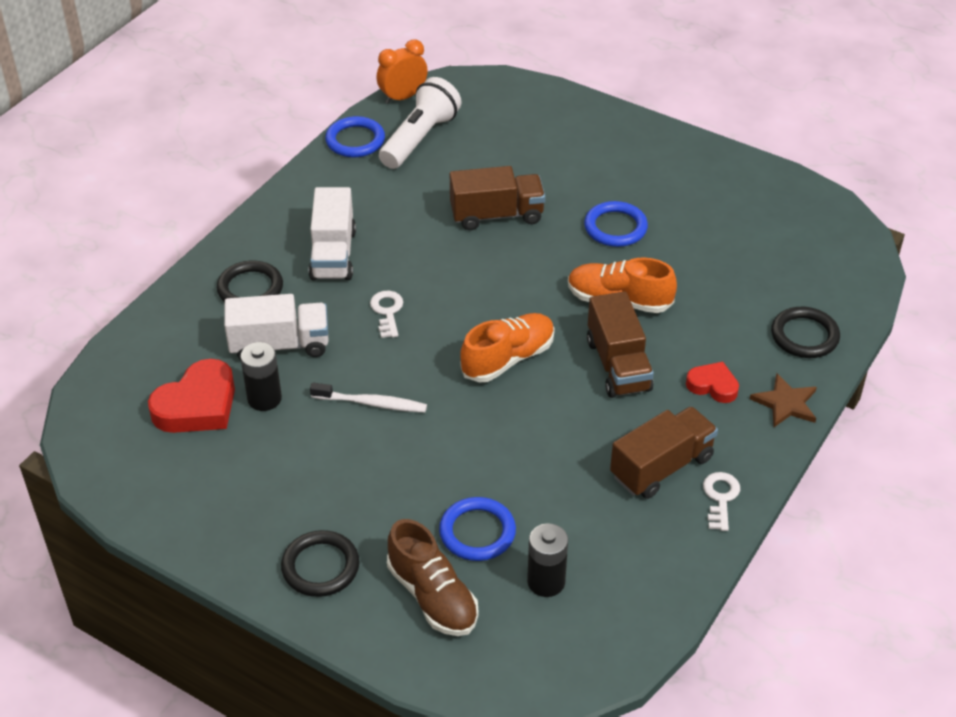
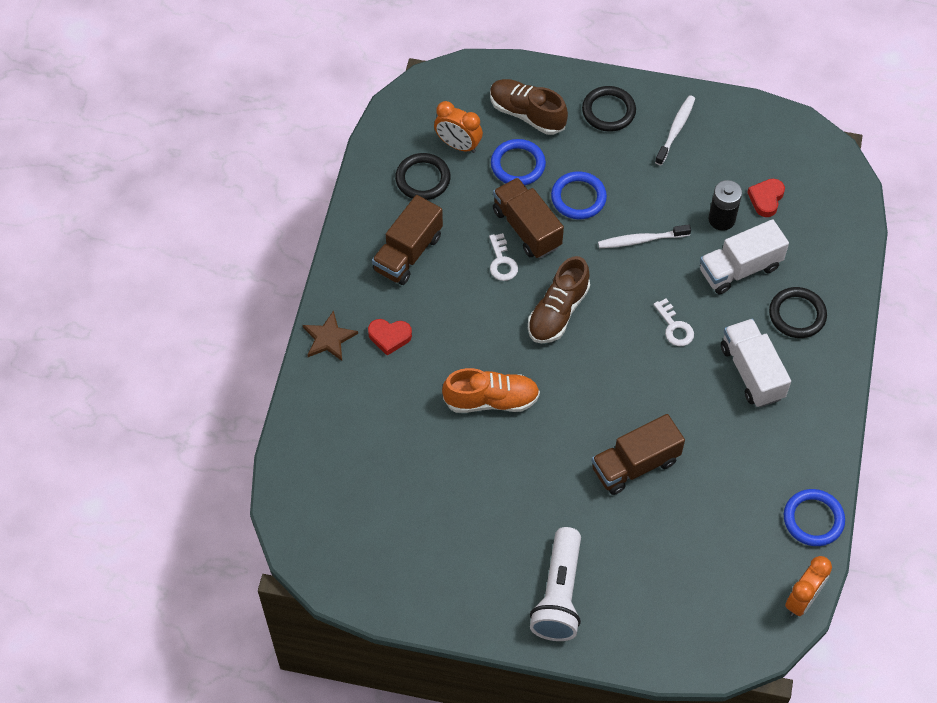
camera: 160 degrees right, 15 degrees up
red heart [148,359,235,433] -> red heart [747,179,785,217], size x0.58
white flashlight [379,77,462,169] -> white flashlight moved to [530,527,581,641]
orange shoe [460,313,555,383] -> brown shoe [528,256,590,343]
black battery [527,523,568,597] -> orange clock [434,101,483,153]
blue ring [584,201,648,247] -> blue ring moved to [551,171,607,219]
brown truck [587,291,654,398] -> brown truck moved to [493,178,564,258]
white key [703,472,740,531] -> white key moved to [489,233,518,281]
black ring [771,307,840,358] -> black ring moved to [395,153,451,200]
none -> white toothbrush [655,95,695,166]

